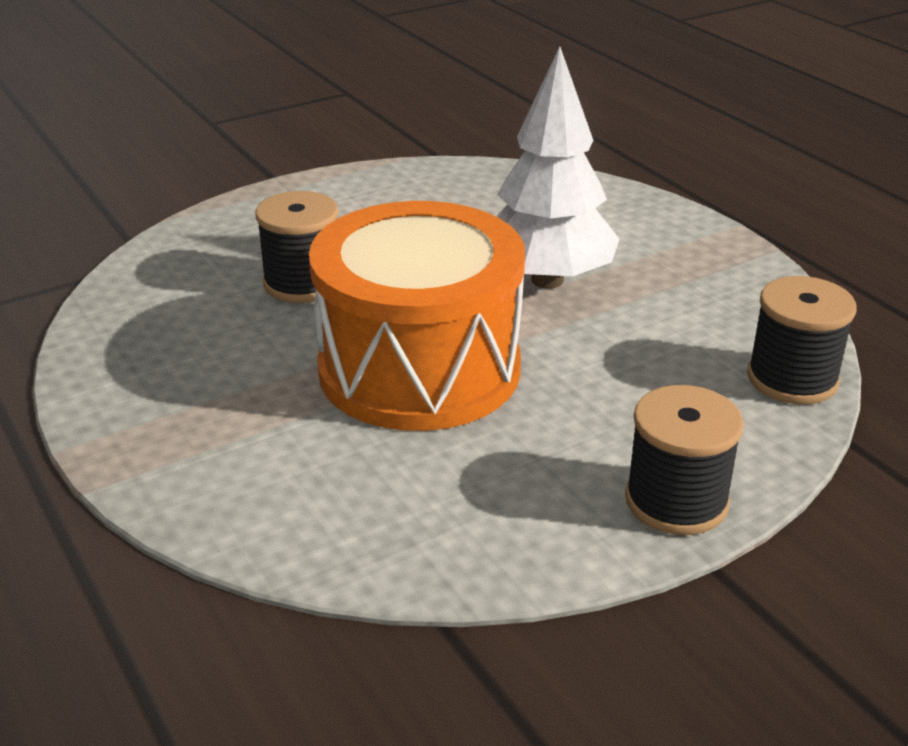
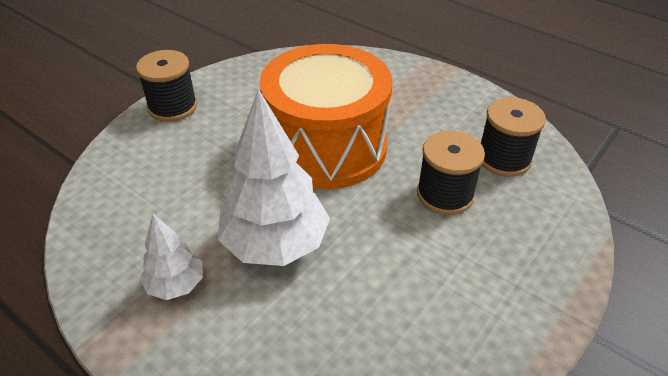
camera: 160 degrees right, 10 degrees up
black spool [747,276,857,404] -> black spool moved to [481,97,546,177]
none -> white tree [140,214,203,300]

